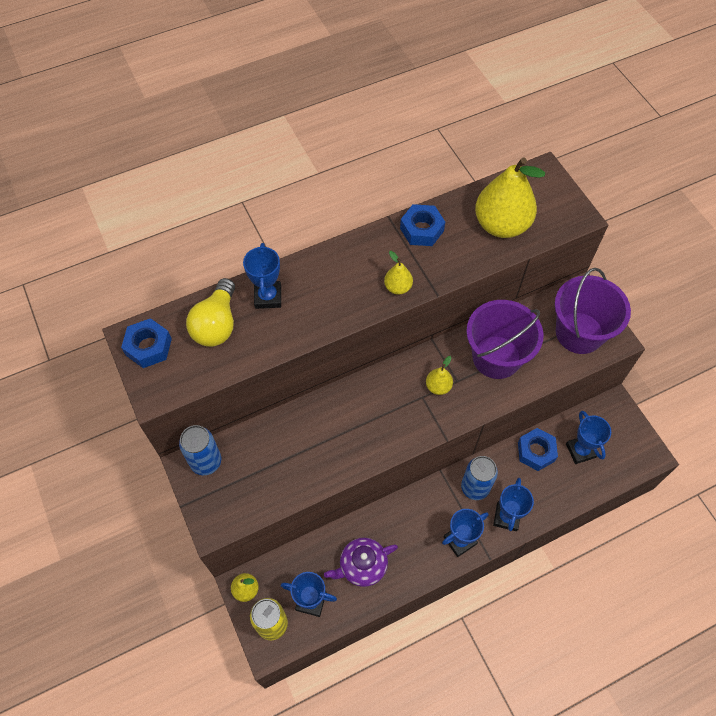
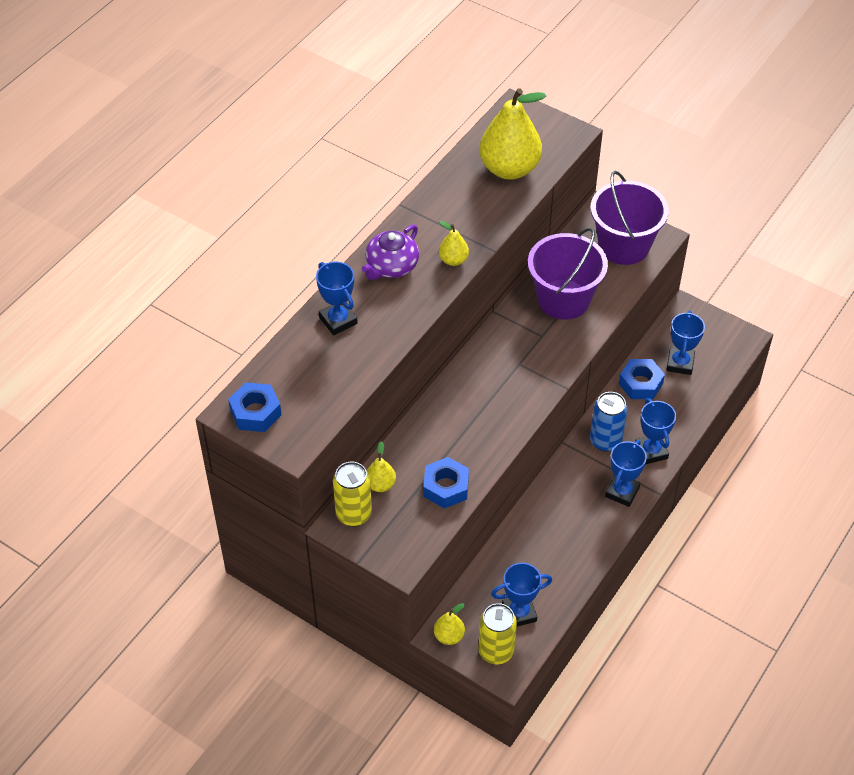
camera: 30 degrees left, 10 degrees down
blue can [179,425,221,475] -> yellow can [333,461,372,526]
yellow light bulb [186,278,235,347] -> none
purple teapot [324,538,398,587] -> purple teapot moved to [362,225,419,280]
blue nut [400,204,445,246] -> blue nut moved to [423,457,469,509]
yellow pear [426,356,453,395] -> yellow pear moved to [367,441,396,492]
blue trophy [566,411,611,464] -> blue trophy turned 60 degrees clockwise [666,311,705,375]

